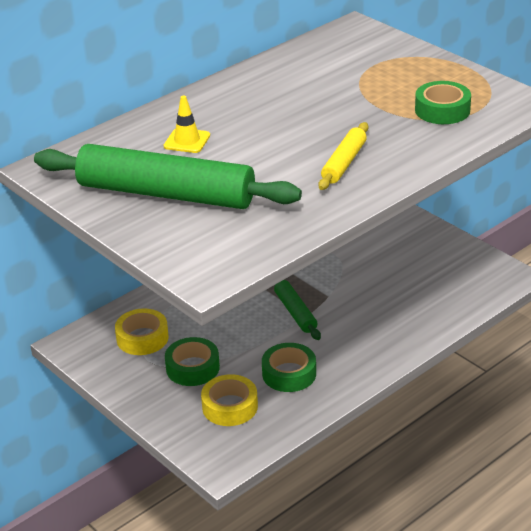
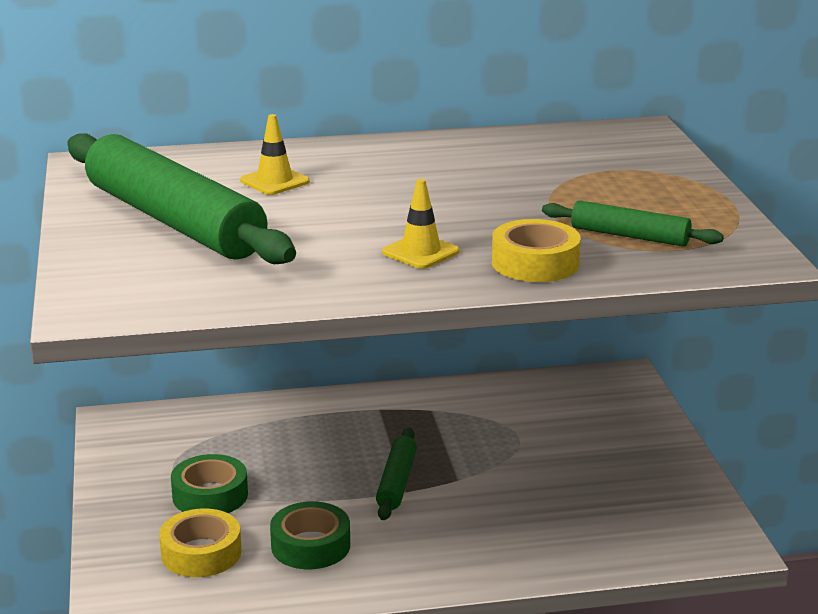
camera: 30 degrees right, 10 degrees down
yellow tape [115,308,169,355] -> yellow tape moved to [492,219,581,282]
yellow rolling pin [318,122,368,190] -> yellow traffic cone [382,179,460,269]
green tape [415,81,471,124] -> green rolling pin [542,200,724,247]

